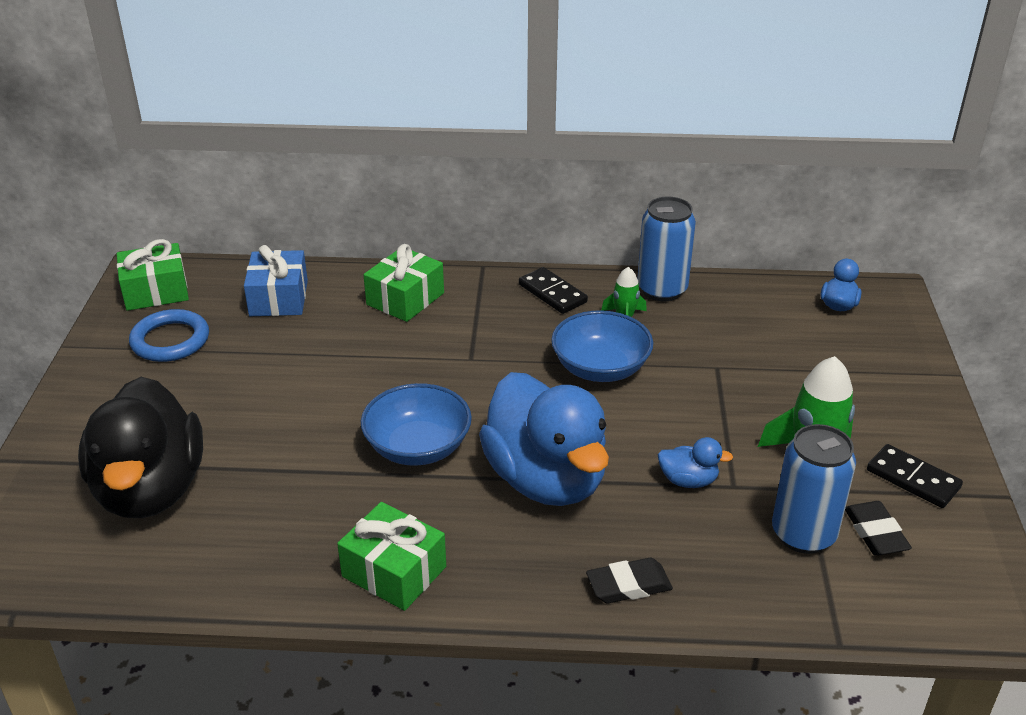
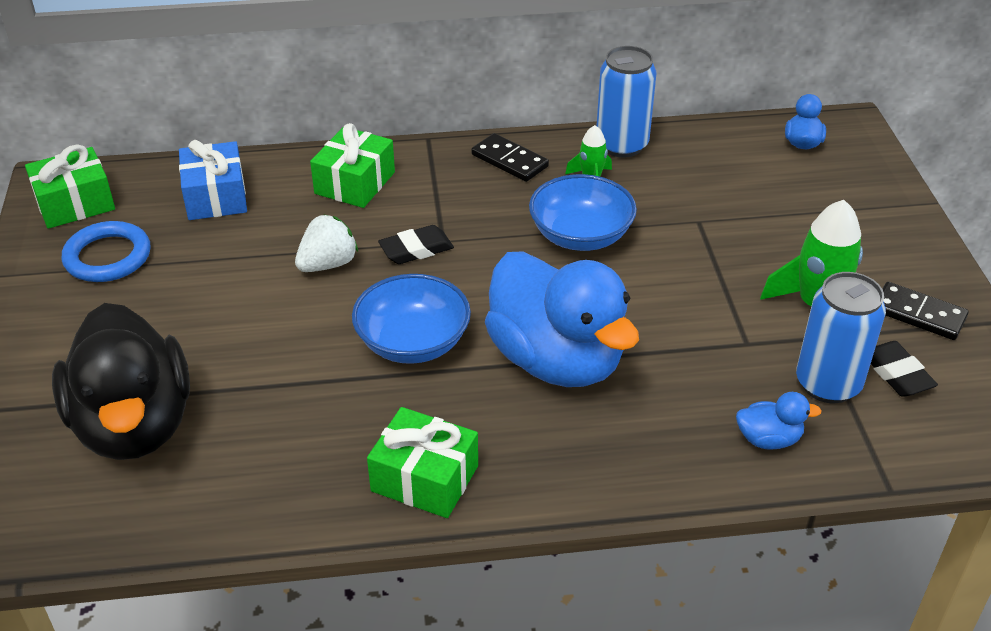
camera: 10 degrees left, 5 degrees up
black eraser [586,558,673,603] -> black eraser moved to [378,225,454,264]
blue duck [658,437,733,488] -> blue duck moved to [736,392,822,450]
none -> white strawberry [295,214,358,272]

